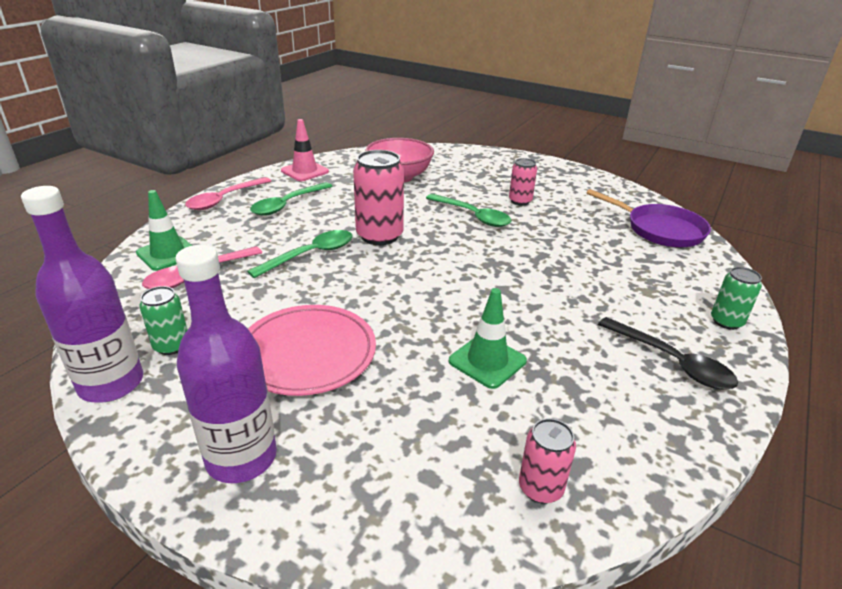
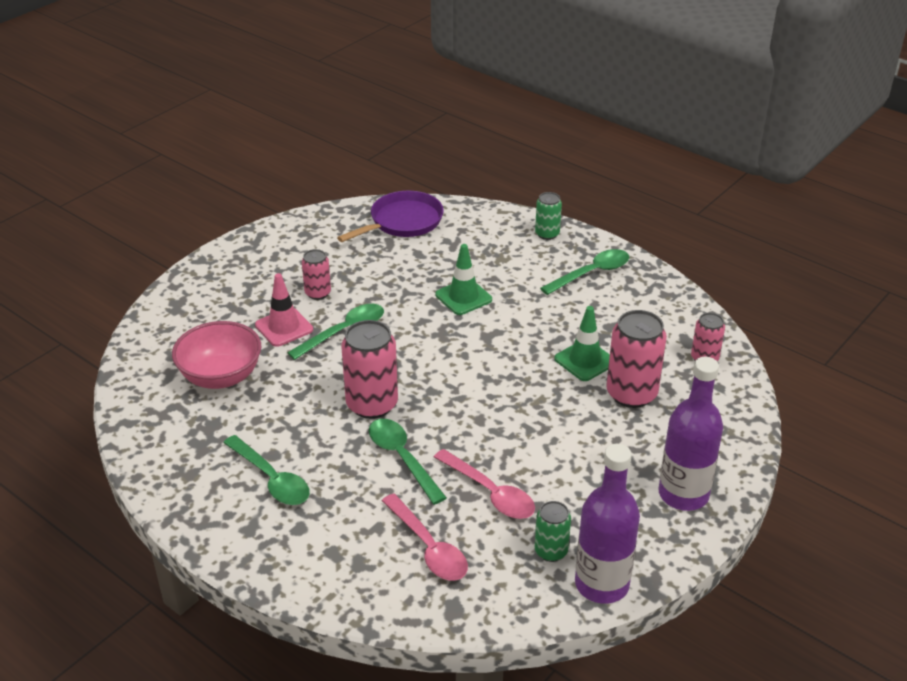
camera: 80 degrees left, 5 degrees up
green traffic cone [136,190,192,271] -> green traffic cone moved to [435,244,492,315]
pink spoon [185,177,271,210] -> pink spoon moved to [434,449,535,519]
pink plate [248,305,376,396] -> none
pink traffic cone [281,119,329,181] -> pink traffic cone moved to [255,273,313,347]
black spoon [598,317,738,390] -> green spoon [540,249,629,295]
none -> pink can [606,310,667,408]

